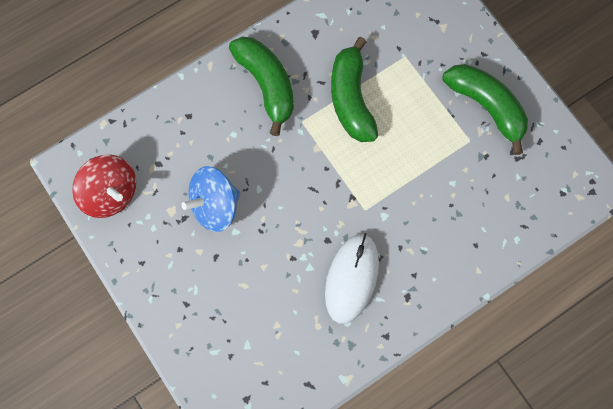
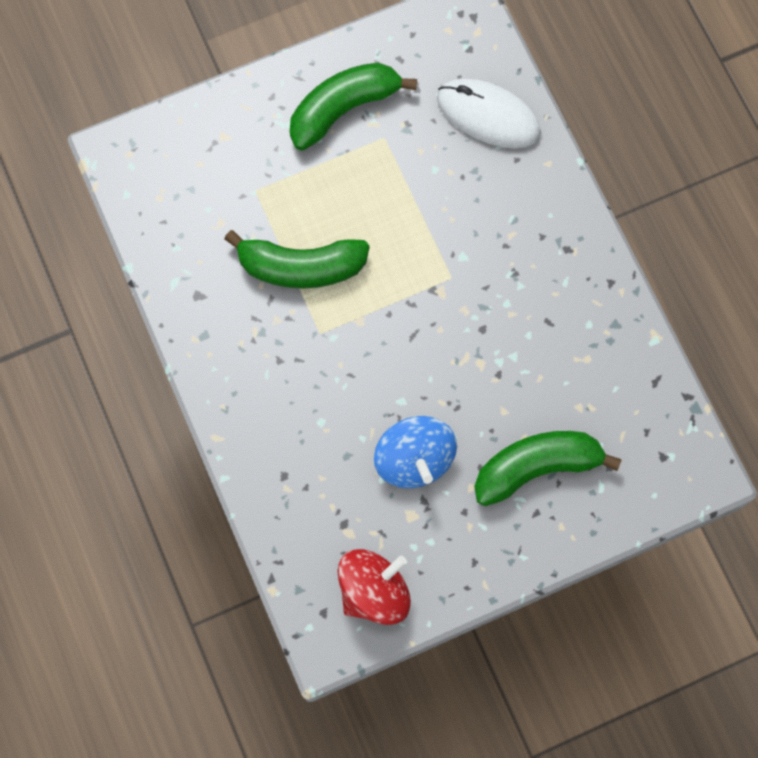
camera: 80 degrees left, 0 degrees up
green banana [229,37,294,136] -> green banana moved to [474,431,622,506]
white mouse [325,233,379,324] -> white mouse moved to [437,79,541,149]

